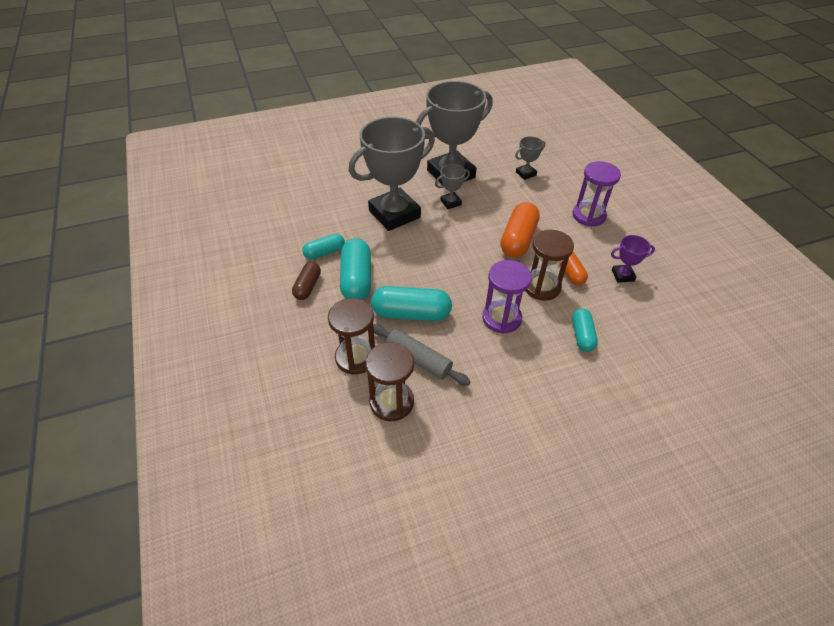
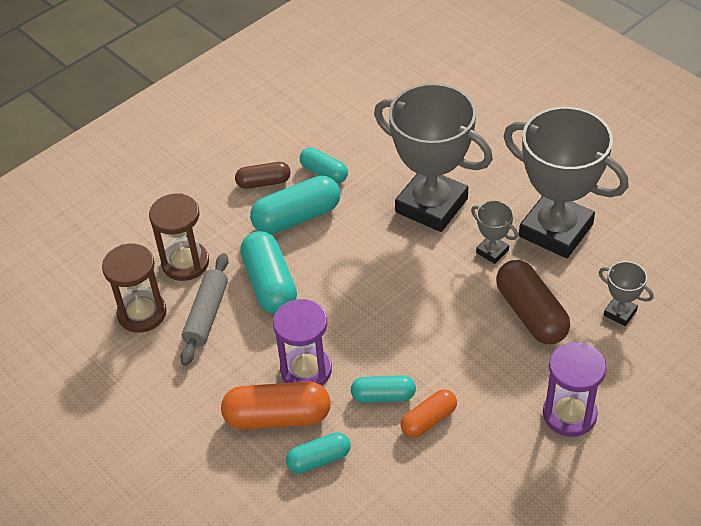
camera: 70 degrees right, 0 degrees up
orange capsule [501,202,540,258] -> orange capsule moved to [221,382,331,430]
brown hourglass [525,230,574,301] -> turquoise capsule [351,375,416,403]
purple trophy [611,235,655,283] -> none
none -> brown capsule [496,260,570,344]

